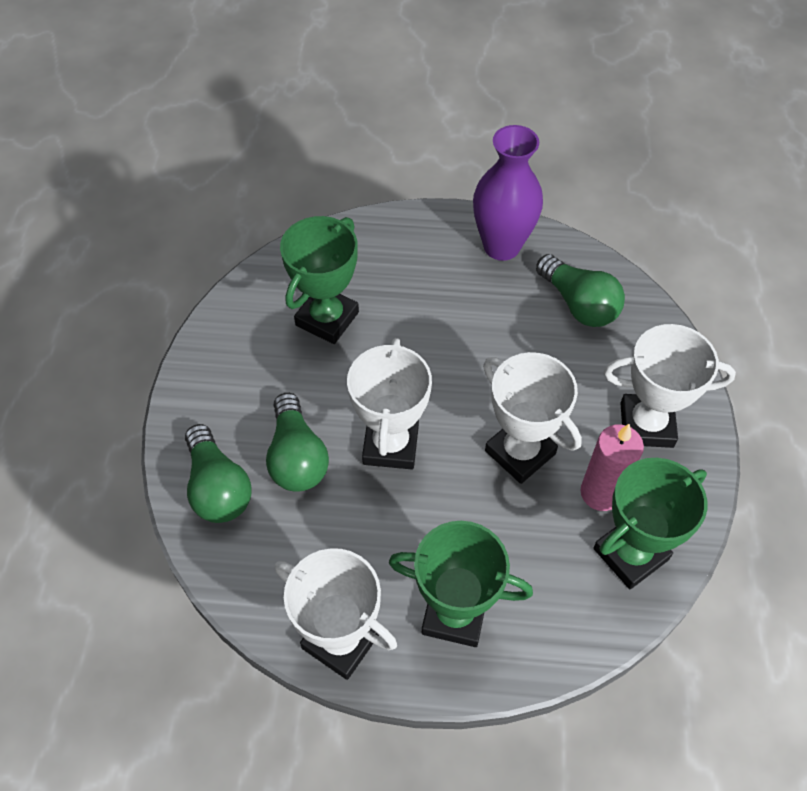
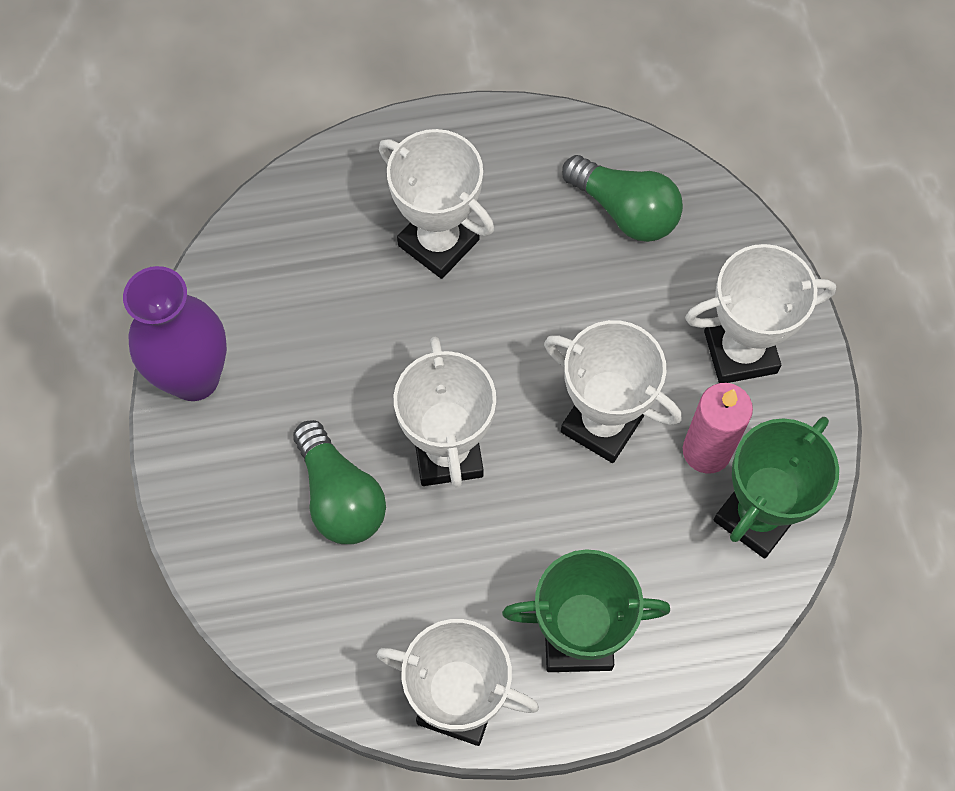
camera: 15 degrees left, 10 degrees up
green light bulb [185,424,252,523] -> none
green trophy [280,216,359,344] -> none
purple vase [473,125,543,261] -> purple vase moved to [123,266,227,401]
none -> white trophy [379,129,494,279]

